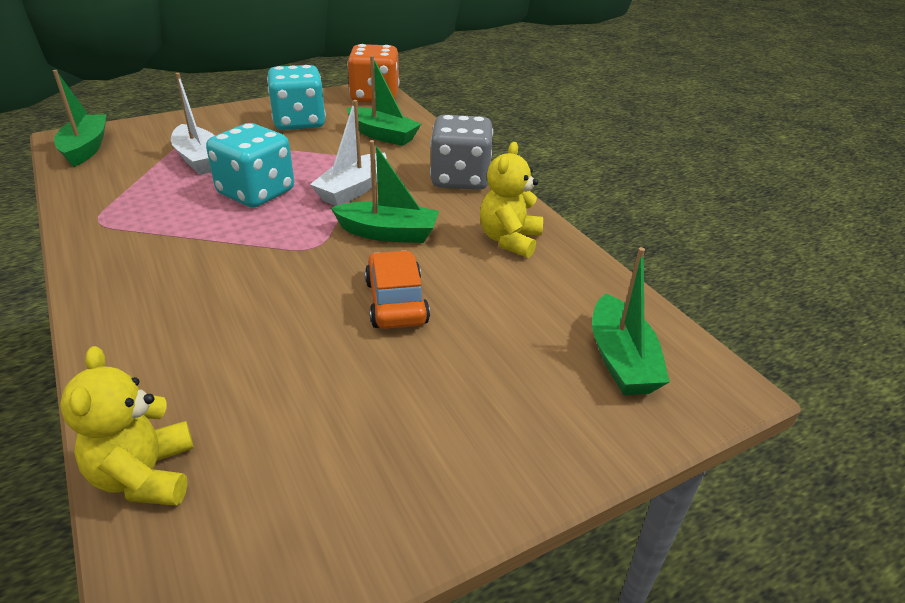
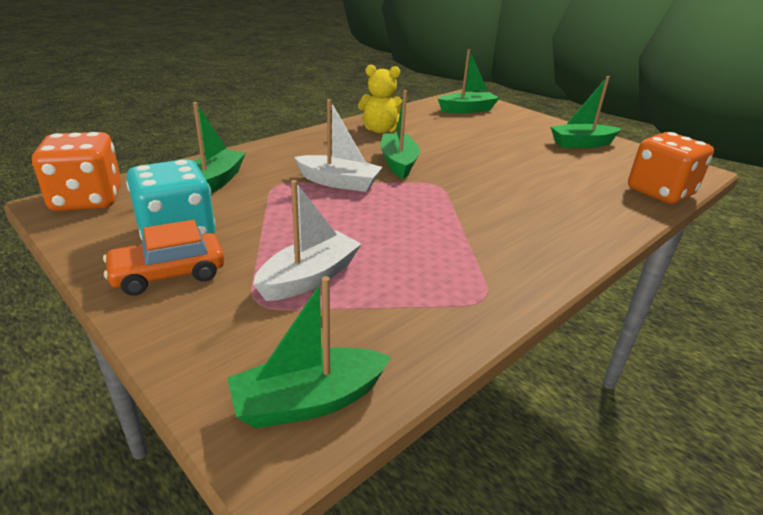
camera: 105 degrees left, 5 degrees down
yellow teddy bear [60,346,194,506] -> orange dice [628,132,714,204]
turquoise dice [206,123,294,208] -> none
orange car [365,250,430,329] -> orange car moved to [103,220,224,296]
grey dice [430,115,493,190] -> none
none -> green boat [550,76,622,148]

